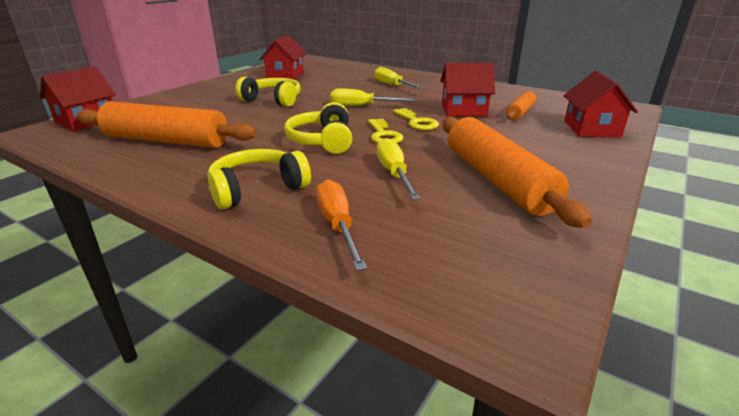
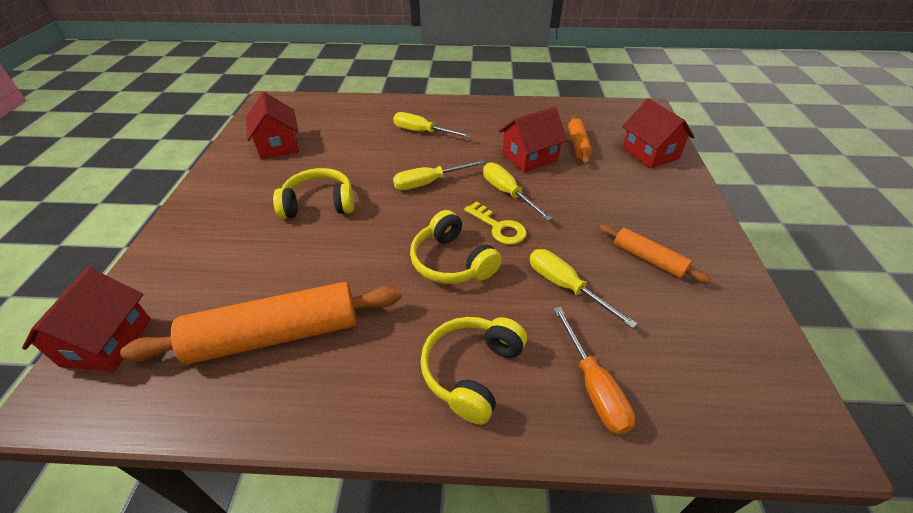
camera: 30 degrees left, 15 degrees up
orange screwdriver [316,179,367,271] -> orange screwdriver turned 150 degrees counterclockwise [553,307,635,434]
yellow key [393,108,439,130] -> yellow screwdriver [483,162,553,221]
orange rolling pin [443,117,592,228] -> orange rolling pin [599,225,711,283], size x0.52

